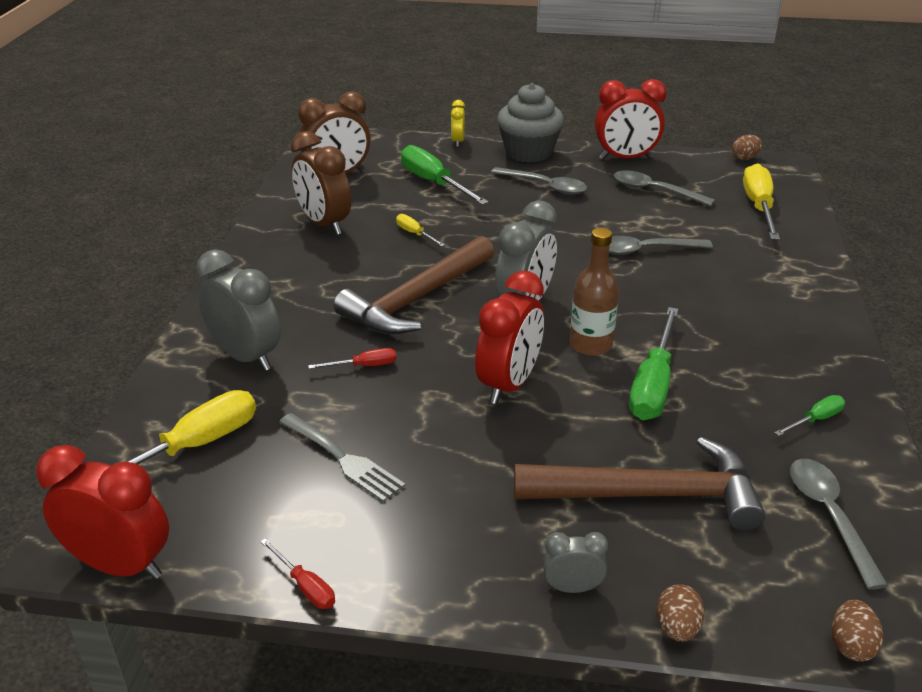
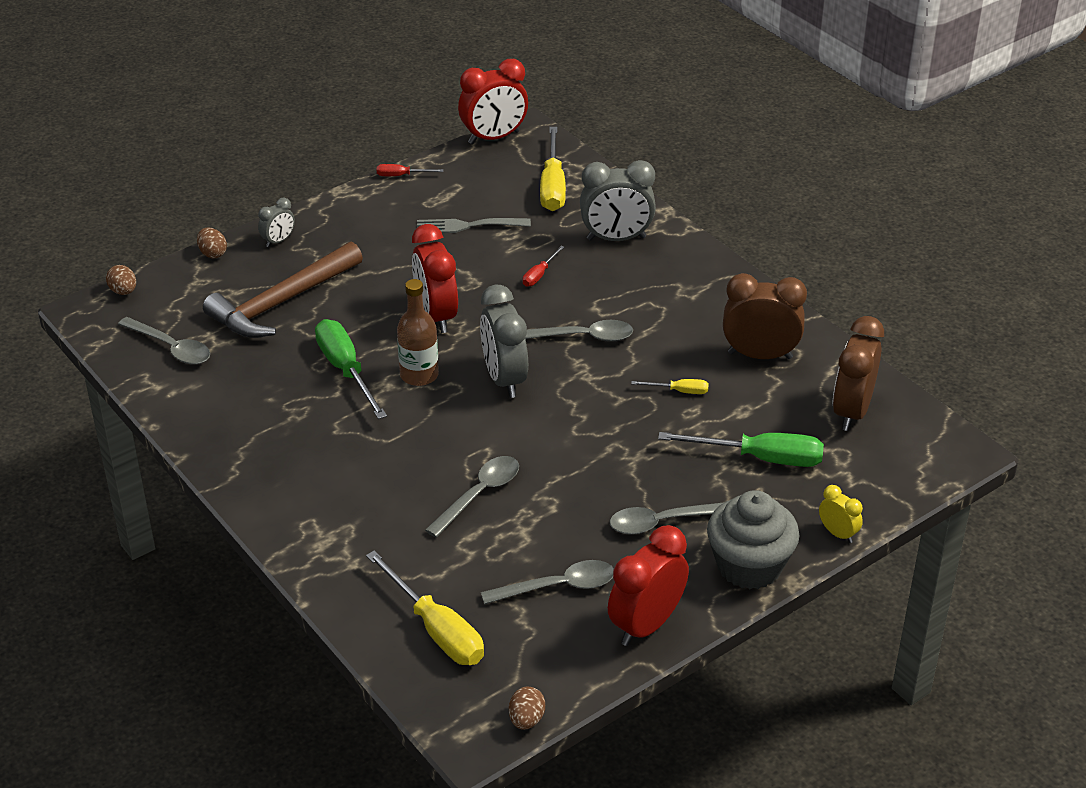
camera: 135 degrees right, 5 degrees up
brown hammer [334,236,494,335] -> grey spoon [525,320,633,342]
green screwdriver [775,395,845,436] -> none

